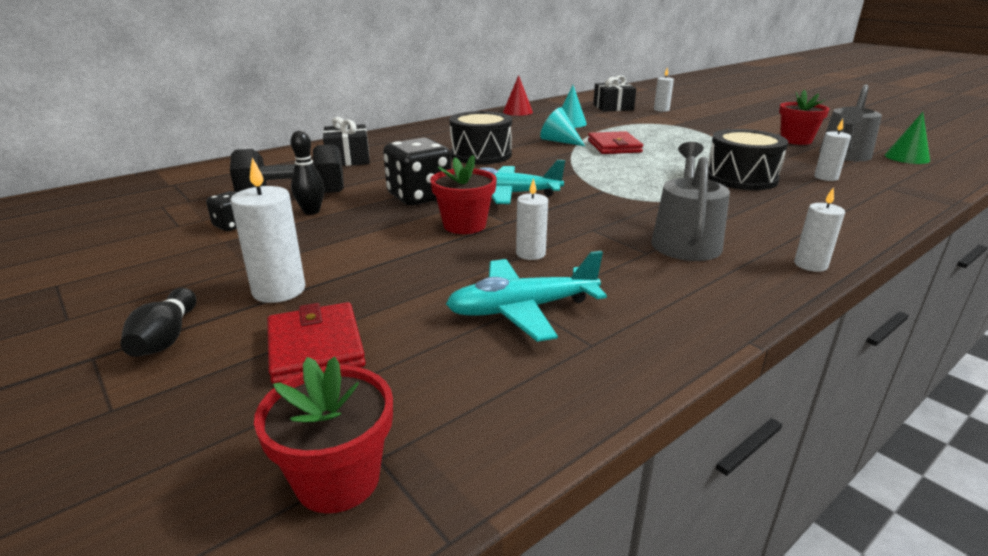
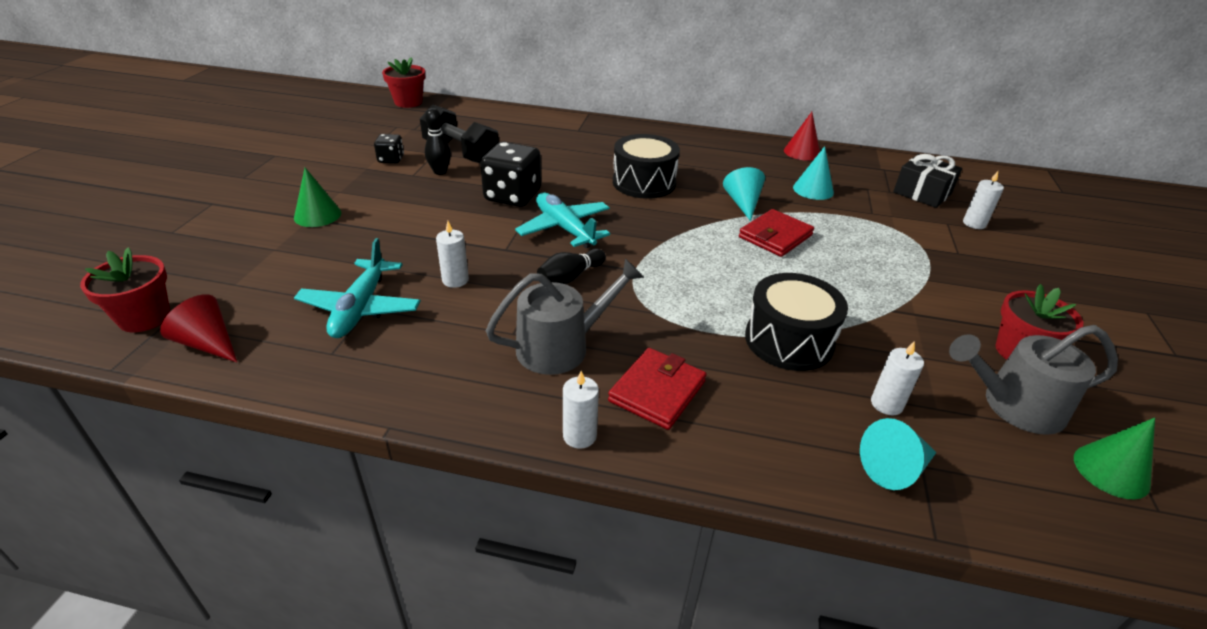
camera: 50 degrees right, 10 degrees up
black bowling pin [120,288,196,357] -> black bowling pin moved to [537,248,606,284]
white candle [231,158,305,303] -> green cone [294,168,341,227]
red wallet [267,302,366,384] -> red wallet moved to [608,348,707,430]
black gift [323,117,370,166] -> none
red flower pot [430,155,497,234] -> red flower pot moved to [382,57,425,108]
turquoise plane [446,251,607,342] -> turquoise plane turned 120 degrees counterclockwise [294,238,421,338]
none -> red cone [160,294,237,362]
none -> turquoise cone [860,418,937,490]

